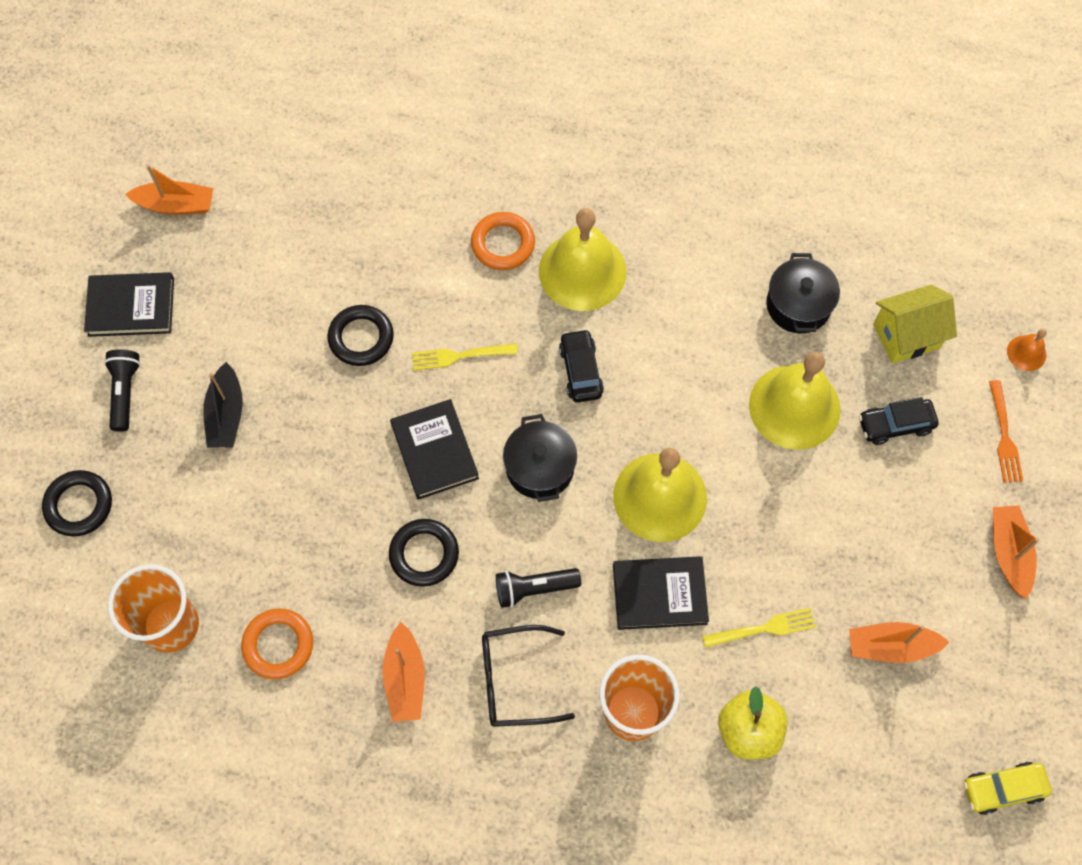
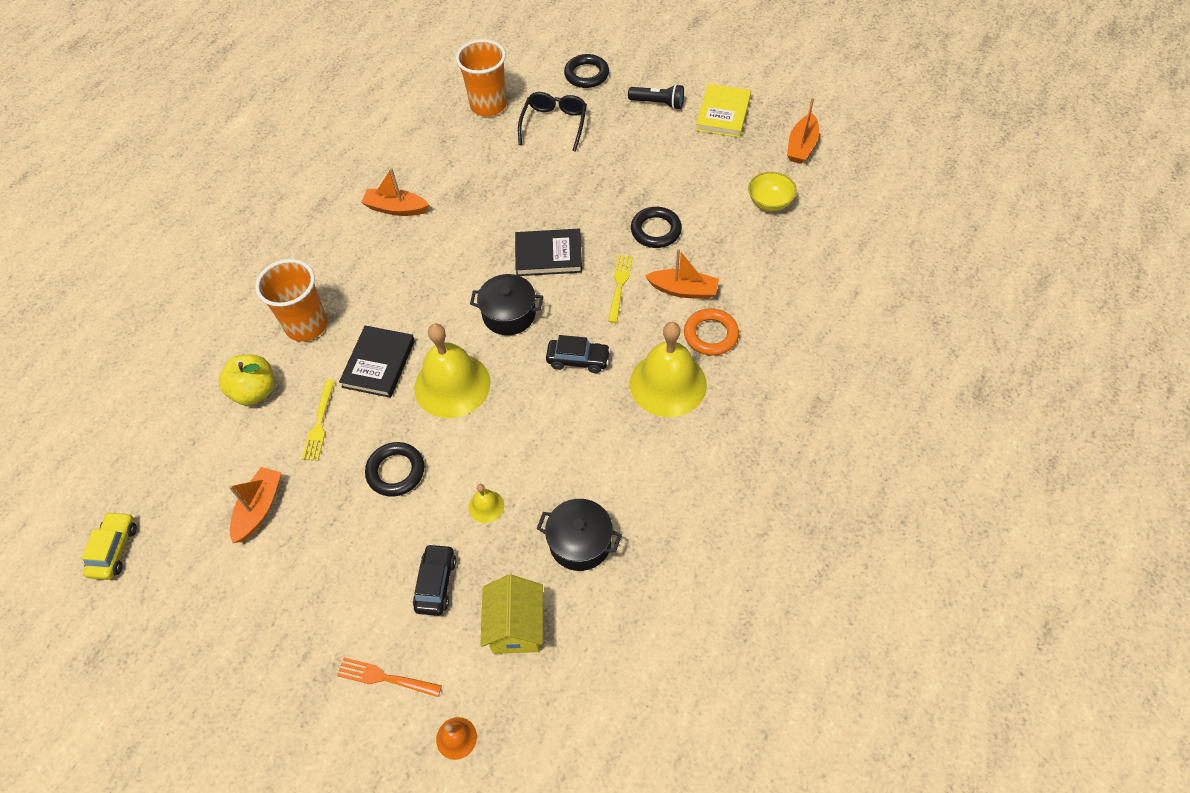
camera: 110 degrees right, 10 degrees down
black book [84,272,174,337] -> yellow book [696,84,751,138]
black boat [203,362,243,448] -> none
orange ring [241,609,313,679] -> none
black ring [389,519,459,587] -> black ring moved to [365,442,424,497]
black glasses [482,625,575,727] -> black glasses moved to [518,92,587,152]
black flashlight [496,568,581,608] -> none
yellow bell [749,352,841,450] -> yellow bell [468,484,504,523], size x0.44
orange boat [993,505,1039,599] -> orange boat moved to [645,249,719,299]
none -> yellow bowl [748,172,797,211]

